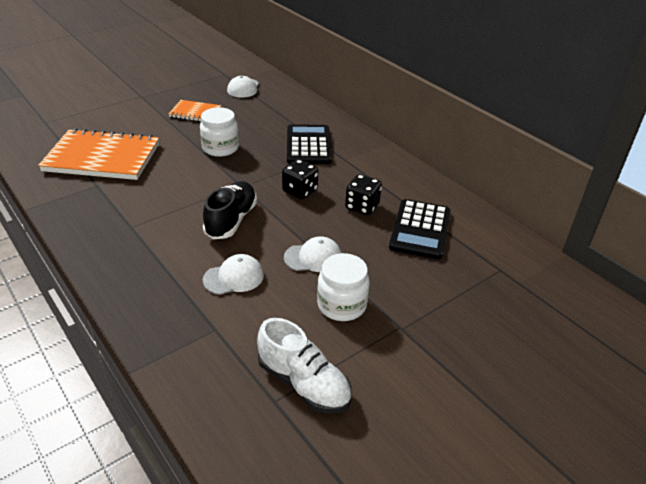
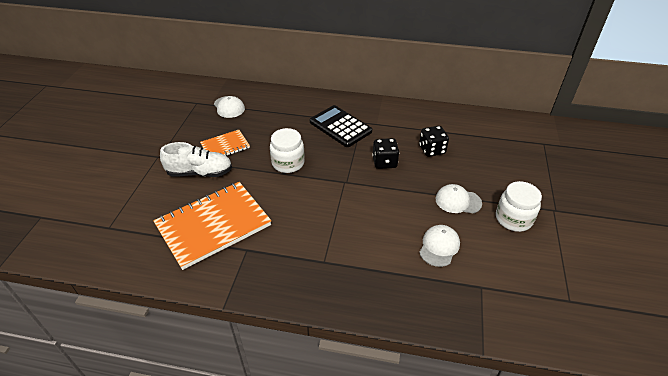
camera: 40 degrees left, 5 degrees up
black shoe [203,181,257,239] -> none
white shoe [257,318,351,413] -> white shoe moved to [160,142,232,177]
white cap [284,236,342,272] -> white cap turned 120 degrees counterclockwise [435,184,482,214]
black calculator [389,199,451,260] -> none

